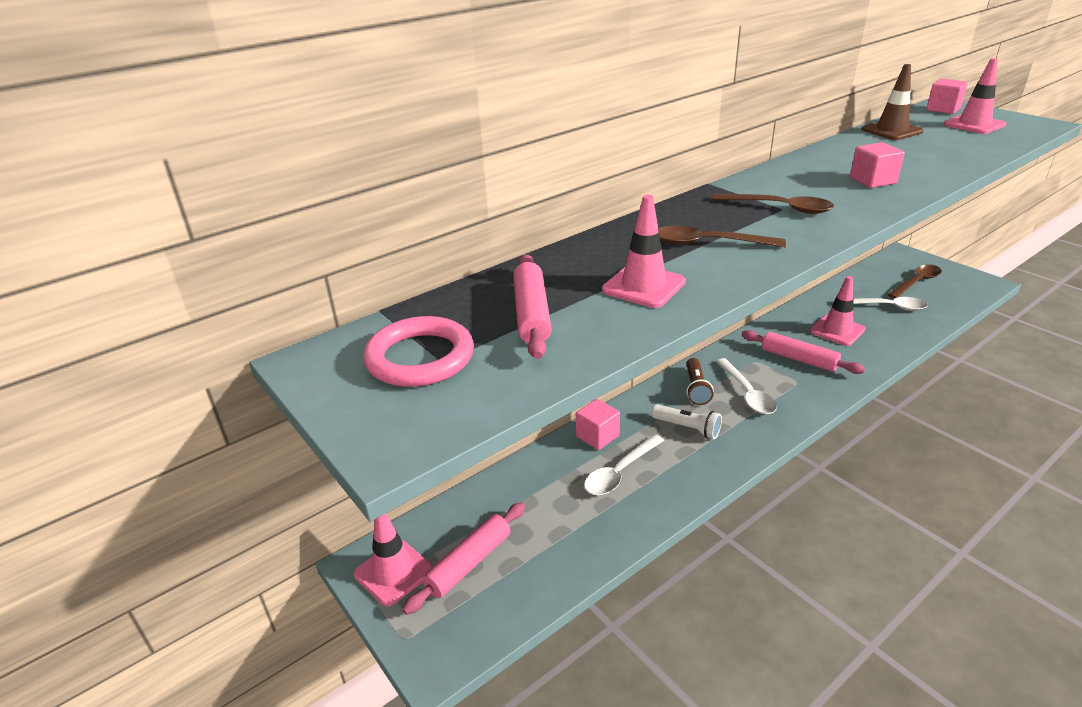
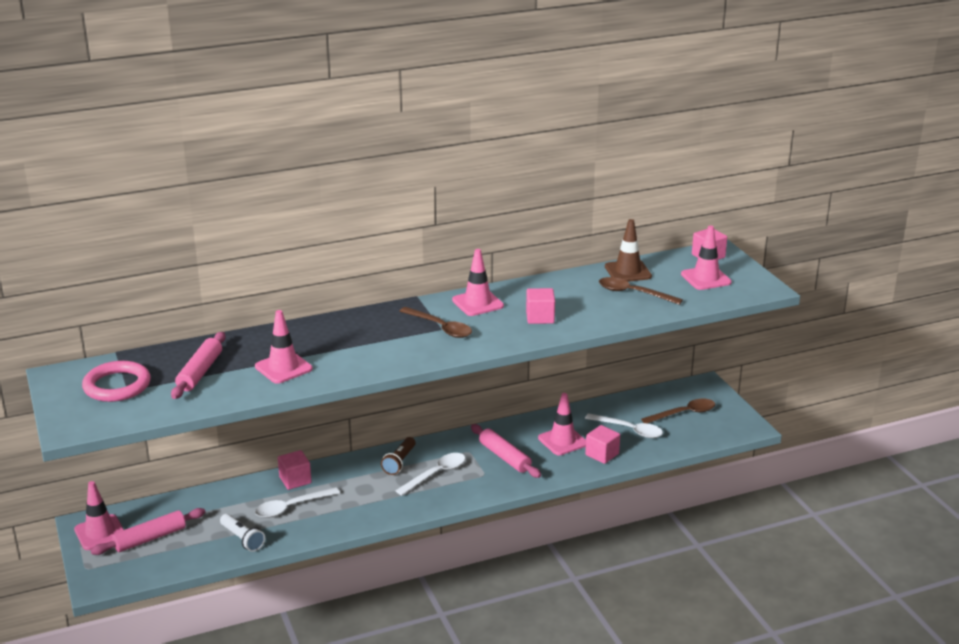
camera: 15 degrees right, 5 degrees down
white flashlight [651,404,722,439] -> white flashlight moved to [220,514,265,552]
brown spoon [658,226,786,247] -> brown spoon moved to [599,277,683,305]
white spoon [716,358,777,414] -> white spoon turned 135 degrees counterclockwise [395,453,465,495]
none -> pink traffic cone [452,249,504,316]
none -> pink cube [585,425,620,464]

